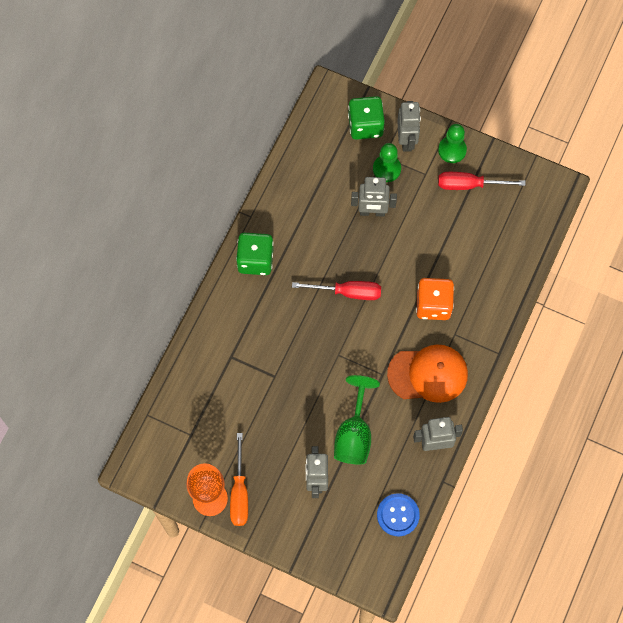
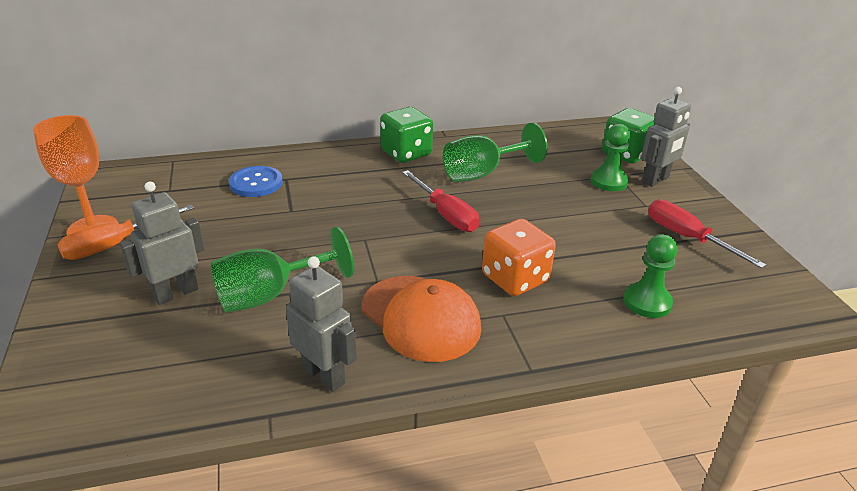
camera: 50 degrees right, 35 degrees down
grey robot [351,177,397,217] -> none
blue button [377,493,420,536] -> blue button moved to [229,166,283,197]
green pawn [438,124,467,163] -> green pawn moved to [624,234,678,318]
none -> green goblet [443,123,547,182]

